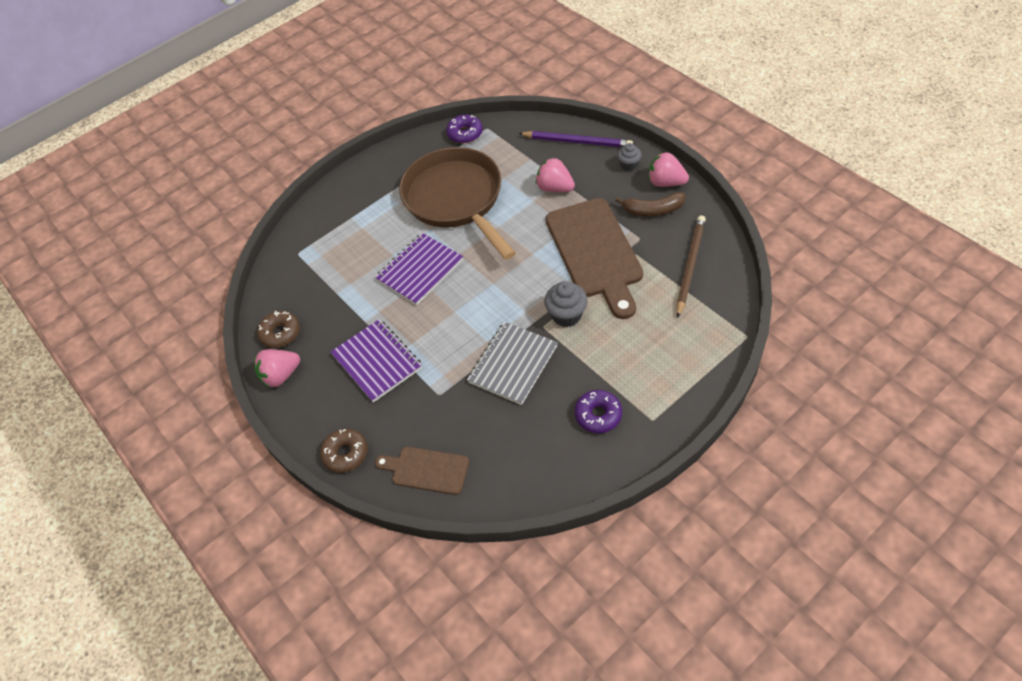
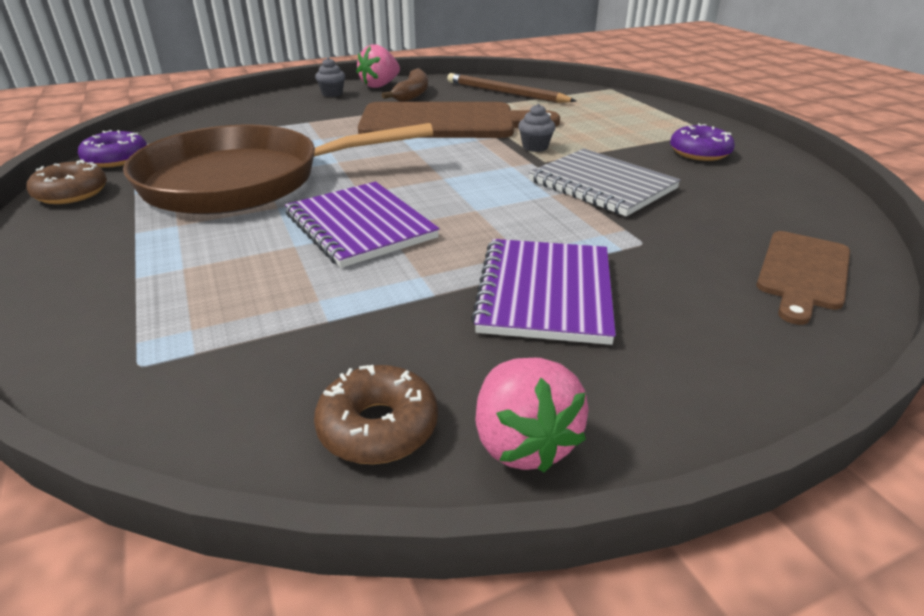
camera: 80 degrees left, 20 degrees down
brown donut [320,428,368,473] -> brown donut moved to [27,159,107,204]
purple notebook [331,319,422,403] -> purple notebook turned 60 degrees counterclockwise [471,239,616,345]
purple pencil [518,131,633,147] -> none
pink strawberry [536,158,575,192] -> none
grey cupcake [544,281,588,327] -> grey cupcake [518,104,555,152], size x0.63

